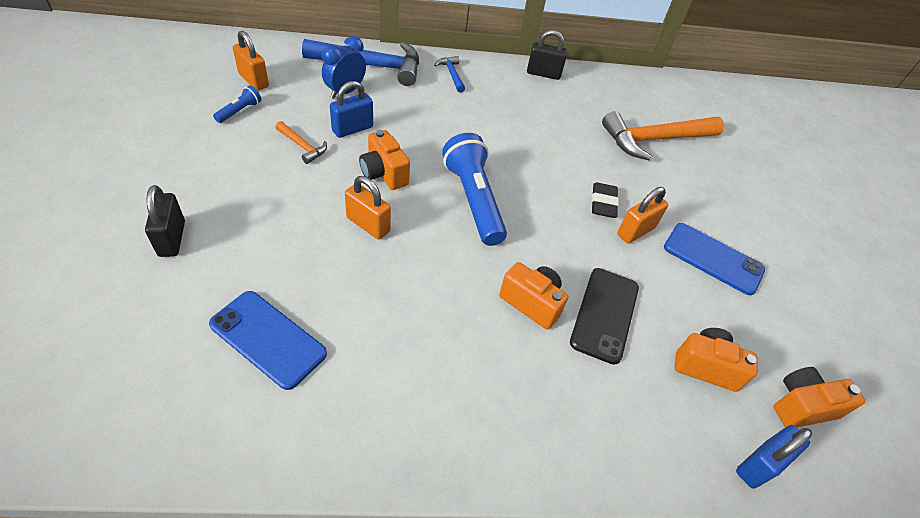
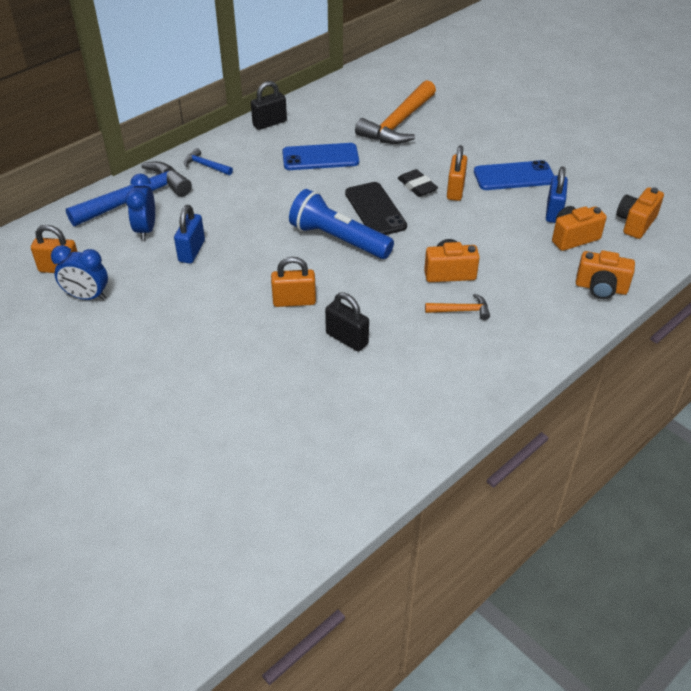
camera: 35 degrees left, 5 degrees down
black padlock [145,185,185,257] -> black padlock moved to [325,292,369,352]
blue phone [209,291,327,390] -> blue phone moved to [282,143,359,170]
blue flashlight [213,85,262,123] -> blue clock [51,245,108,300]
orange hammer [275,121,327,164] -> orange hammer moved to [425,294,490,320]
orange camera [359,130,410,190] -> orange camera moved to [576,250,635,299]
black phone [570,268,639,365] -> black phone moved to [345,182,407,235]
blue padlock [736,425,812,489] -> blue padlock moved to [546,167,568,223]

